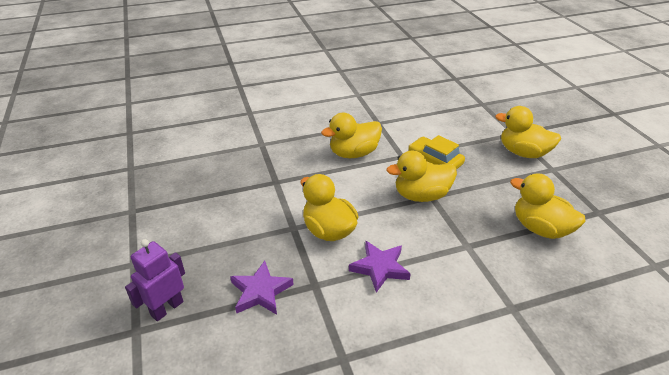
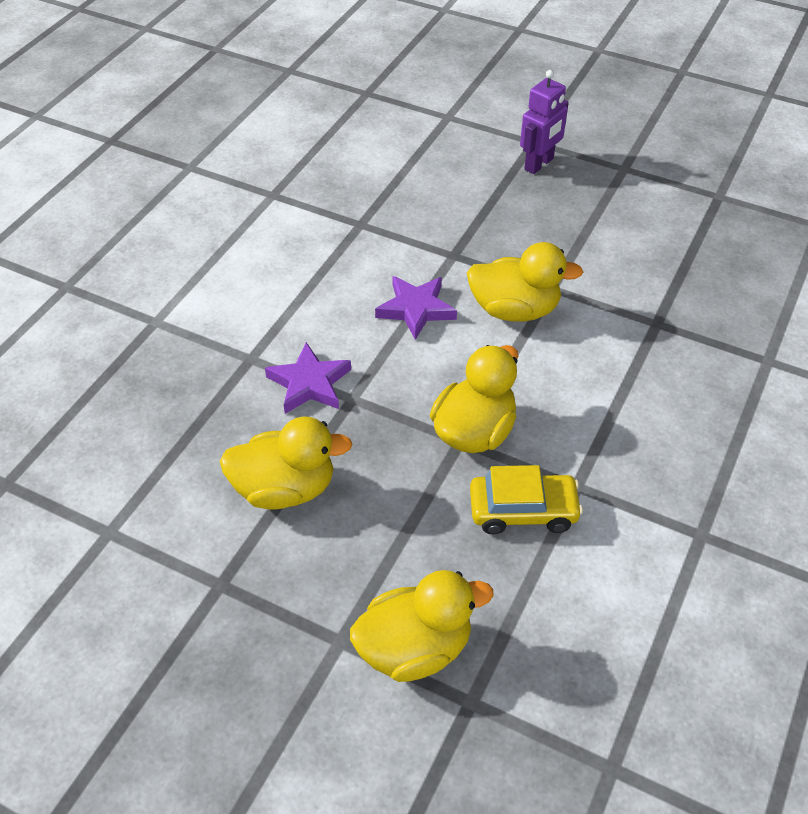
camera: 135 degrees right, 10 degrees up
purple robot [125,239,185,321] -> purple robot turned 45 degrees clockwise [520,70,569,174]
purple star [230,261,294,315] -> purple star moved to [265,342,351,414]
yellow duck [321,113,382,158] -> none

